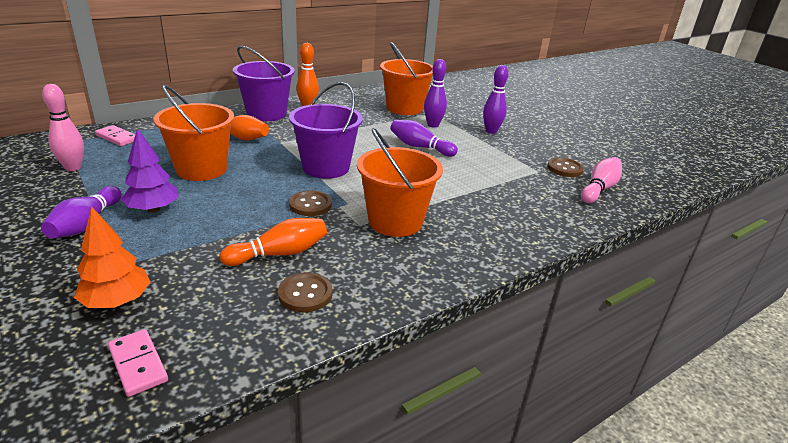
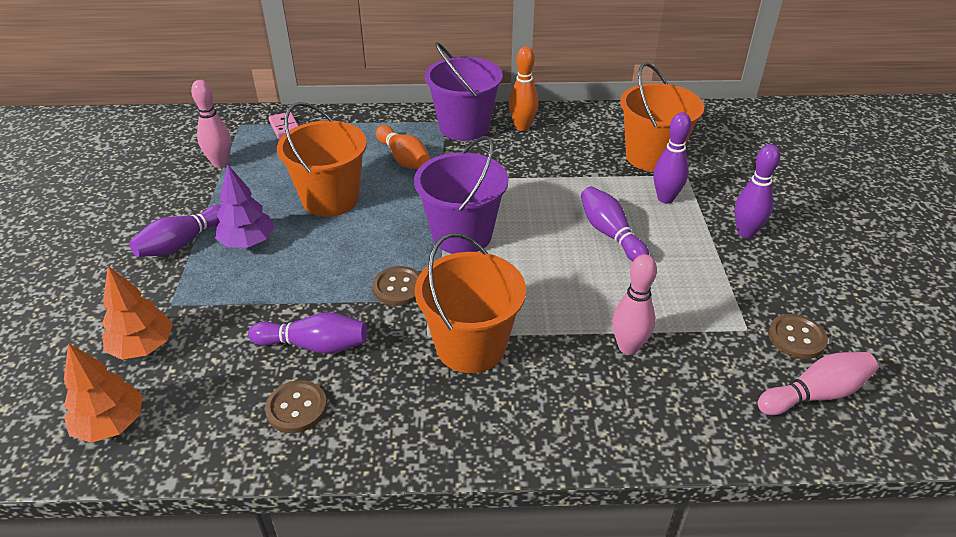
camera: 35 degrees right, 10 degrees up
pink domino [108,329,168,397] -> orange tree [64,343,143,443]
orange bowling pin [220,218,327,266] -> purple bowling pin [248,312,368,354]
none -> pink bowling pin [612,254,657,355]

